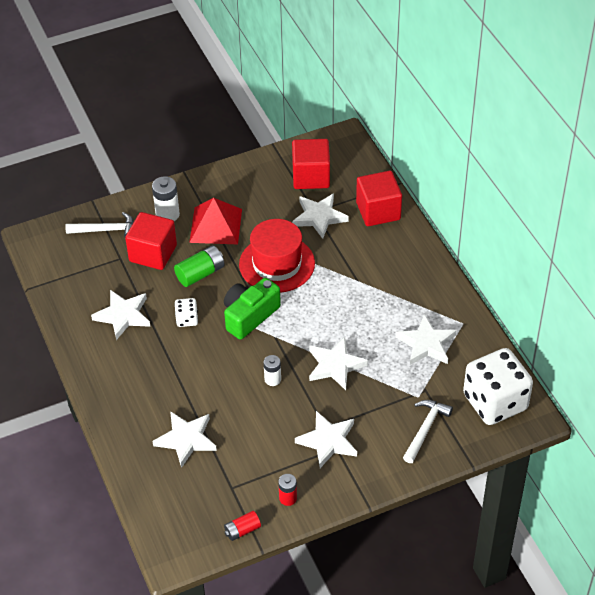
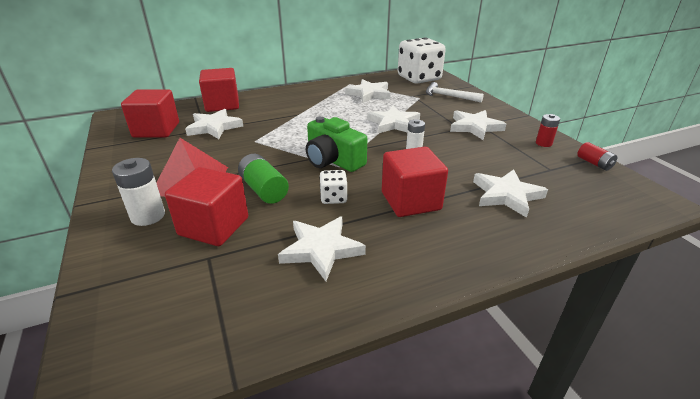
camera: 90 degrees left, 15 degrees down
white hammer [65,212,134,237] -> none
red hat [239,219,315,293] -> none
none -> red cube [382,147,448,217]

